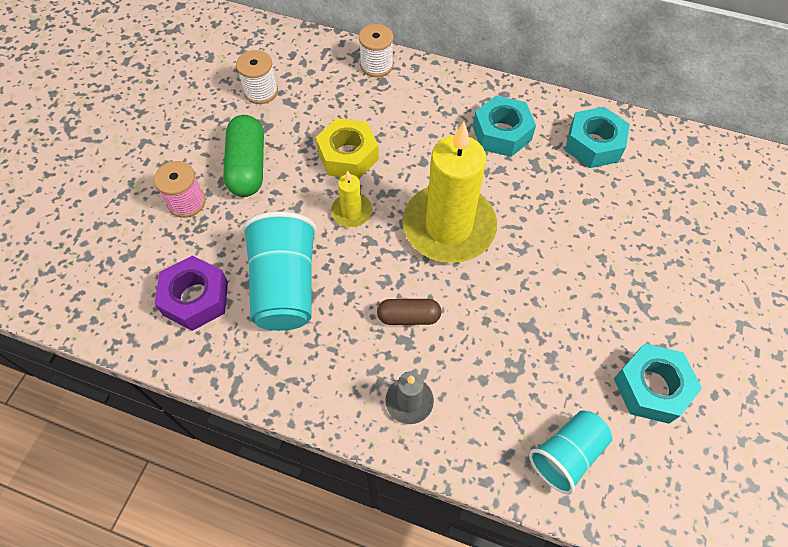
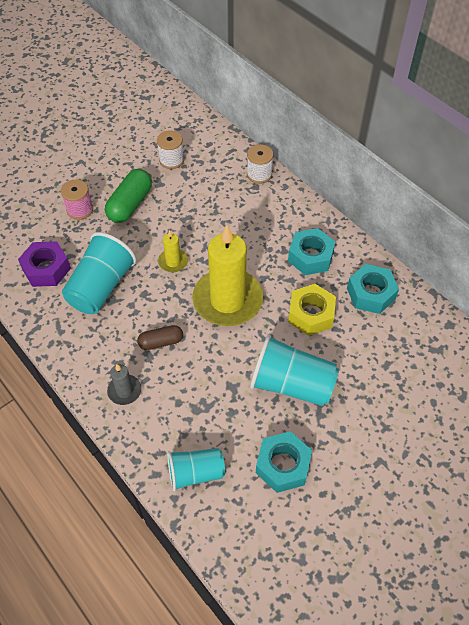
camera: 30 degrees right, 5 degrees down
yellow nut [316,118,379,179] -> yellow nut moved to [288,284,336,336]
brown capsule [377,299,441,325] -> brown capsule turned 45 degrees counterclockwise [137,325,183,350]
none -> turquoise cup [250,334,339,406]

